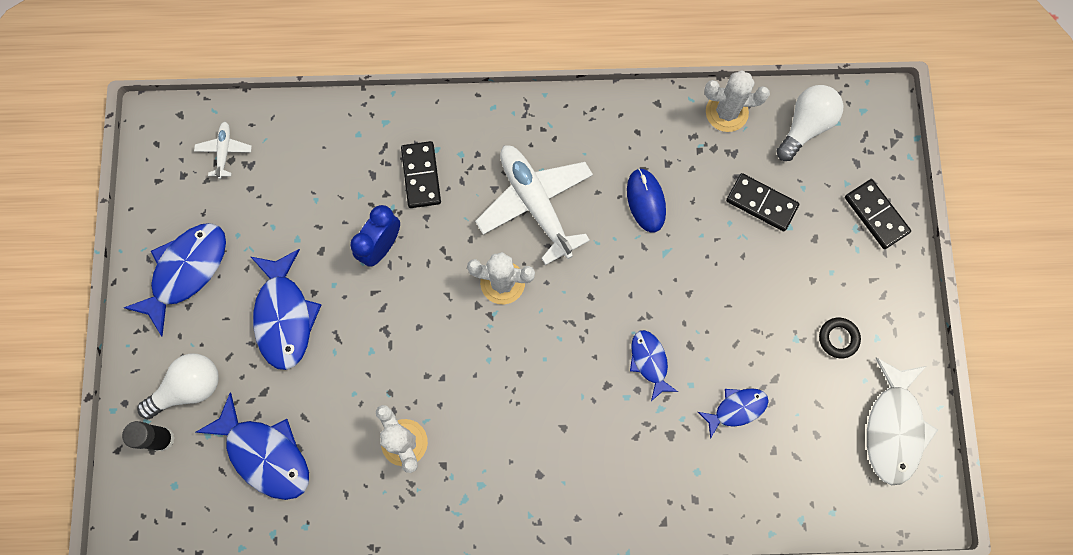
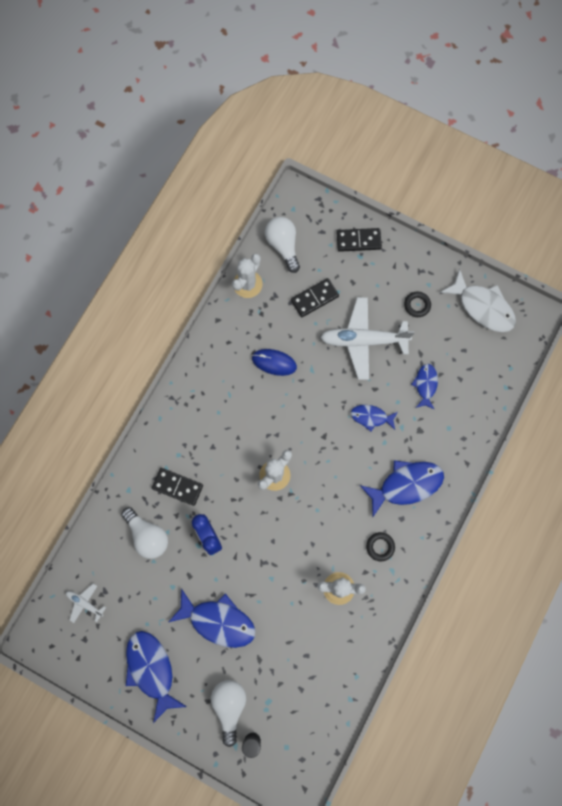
camera: 60 degrees left, 0 degrees up
blue fish [196,392,309,500] -> blue fish moved to [360,460,444,517]
white plane [475,145,593,265] -> white plane moved to [320,297,415,380]
none -> white light bulb [121,507,168,559]
none -> black ring [366,532,395,561]

